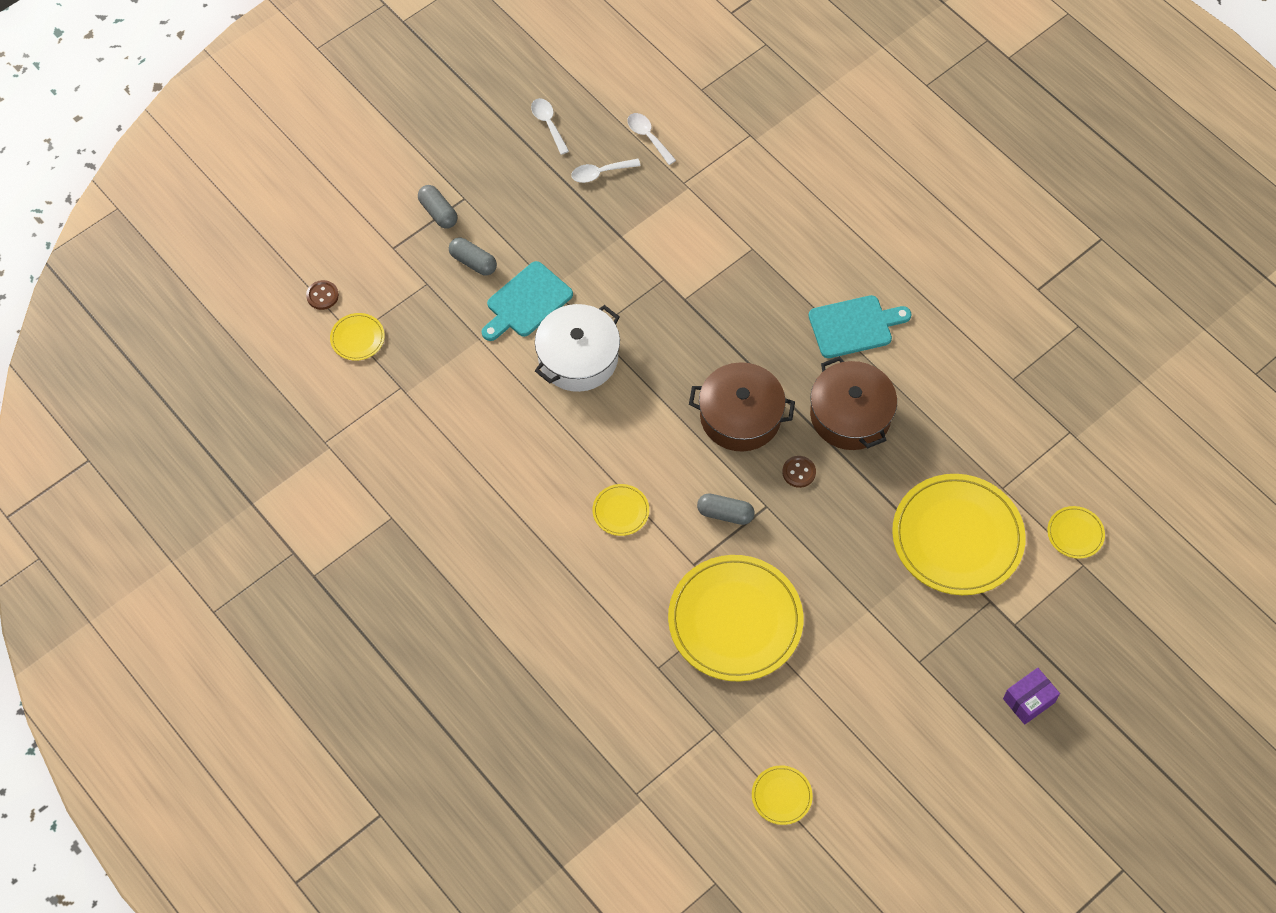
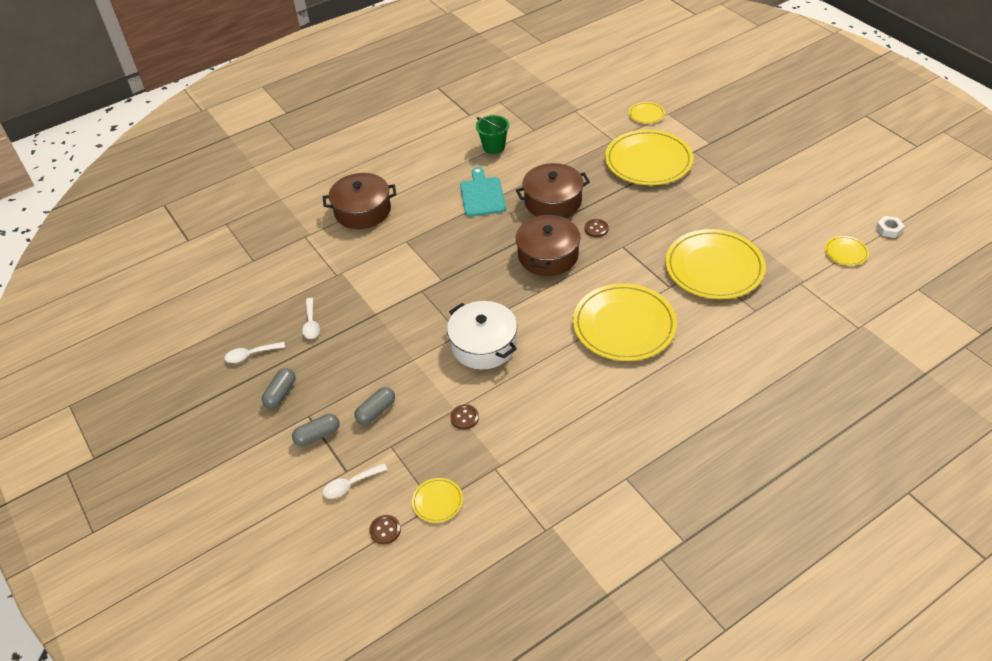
camera: 80 degrees left, 15 degrees down
turquoise cutting board [482,261,573,341] -> none
yellow plate [593,484,649,536] -> yellow plate [573,283,677,361], size x2.31
white spoon [627,113,676,165] -> white spoon moved to [323,463,388,499]
grey capsule [697,493,755,525] -> grey capsule moved to [262,368,295,408]
purple box [1003,668,1060,725] -> none
none -> brown pot [323,173,397,229]
none -> brown button [450,404,479,429]
none -> green bucket [476,115,509,154]
none -> white nut [876,216,905,238]

